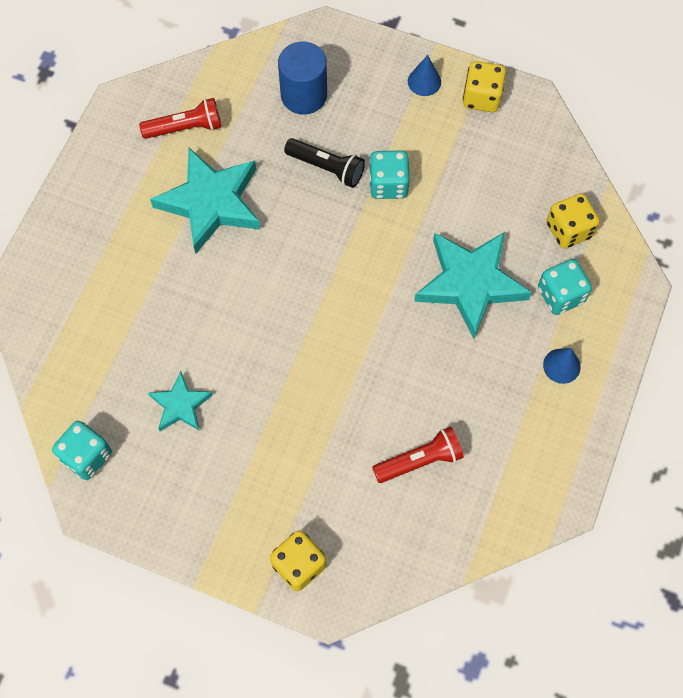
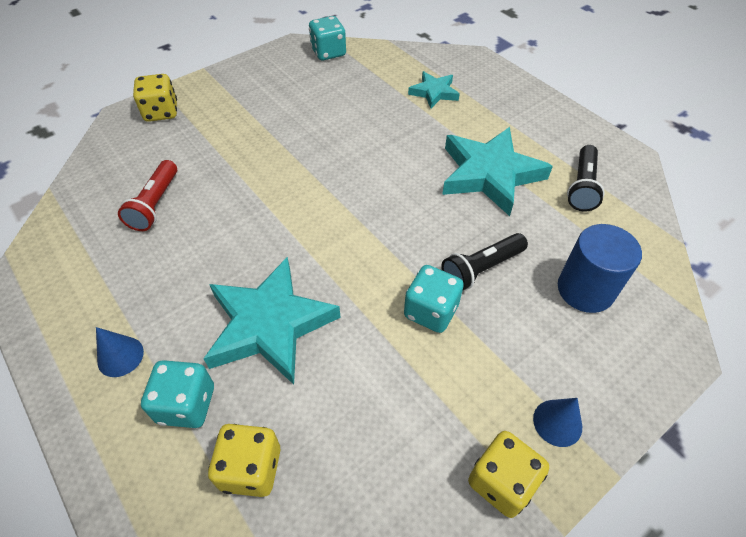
camera: 120 degrees right, 15 degrees down
red flashlight [139,98,221,139] -> black flashlight [567,145,605,211]
turquoise star [148,371,213,431] -> turquoise star moved to [408,71,460,108]

